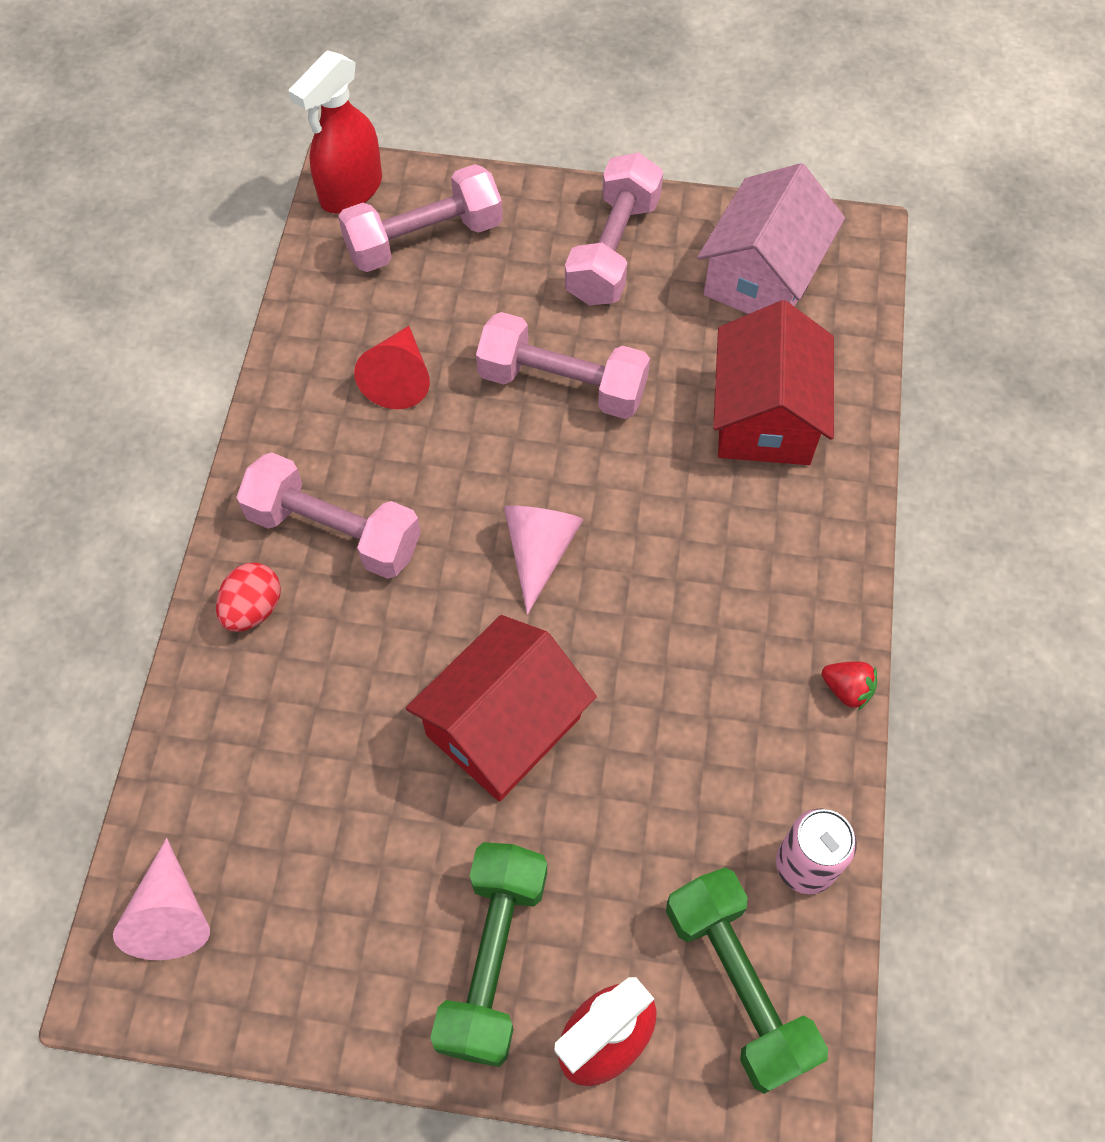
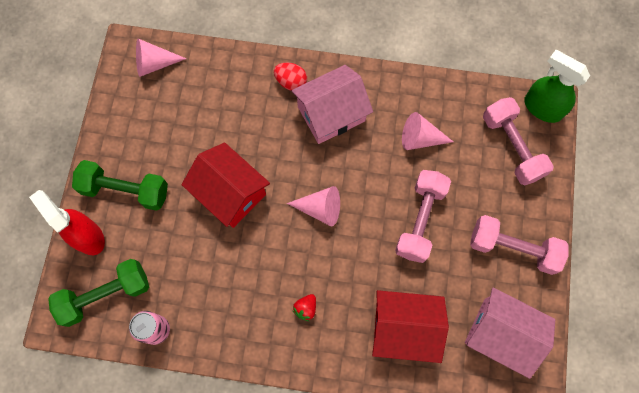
camera: 90 degrees right, 10 degrees up
pink dumbbell [236,452,421,579] -> pink house [291,65,373,144]
red spray bottle [288,50,382,213] -> green spray bottle [524,50,590,123]
red cone [354,326,430,409] -> pink cone [402,112,453,150]
red strawberry [822,661,877,710] -> red strawberry moved to [292,294,316,321]

